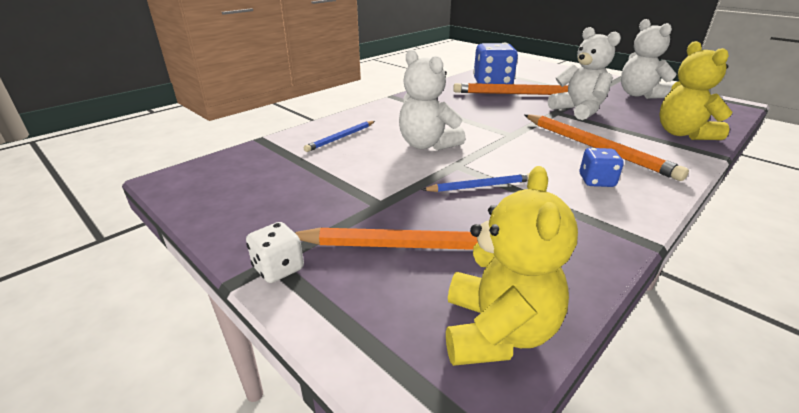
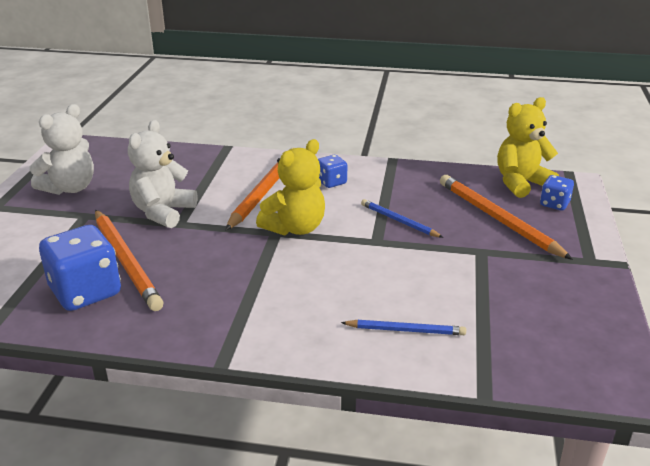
camera: 125 degrees left, 0 degrees up
white dice [246,222,304,283] -> none
white teddy bear [399,50,465,151] -> none
yellow teddy bear [659,41,732,140] -> yellow teddy bear moved to [256,139,325,236]
none -> blue dice [540,175,574,210]

